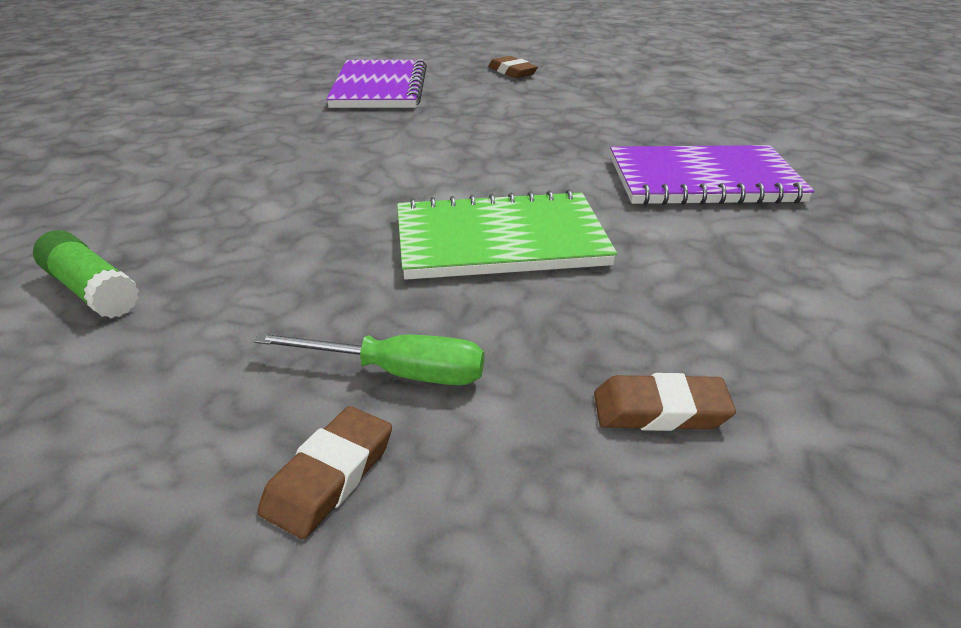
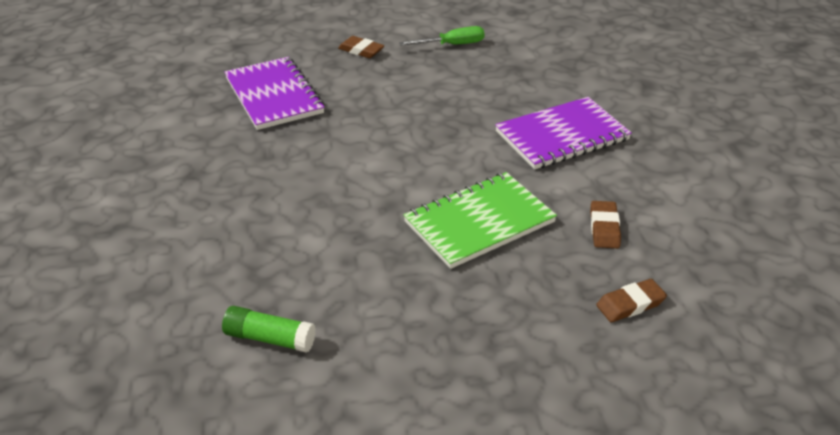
camera: 25 degrees left, 5 degrees up
green screwdriver [253,333,484,385] -> green screwdriver moved to [399,26,485,46]
brown eraser [258,406,392,539] -> brown eraser moved to [590,201,621,248]

